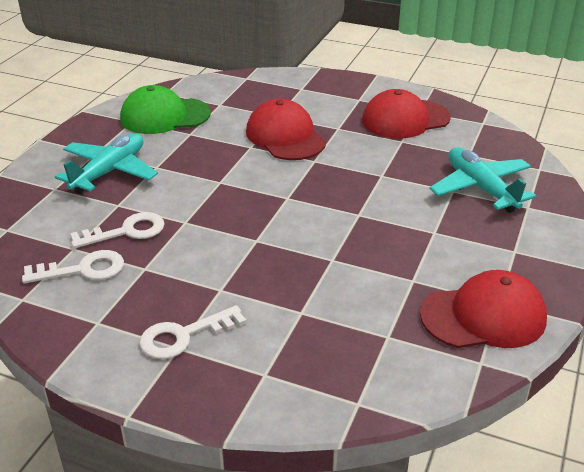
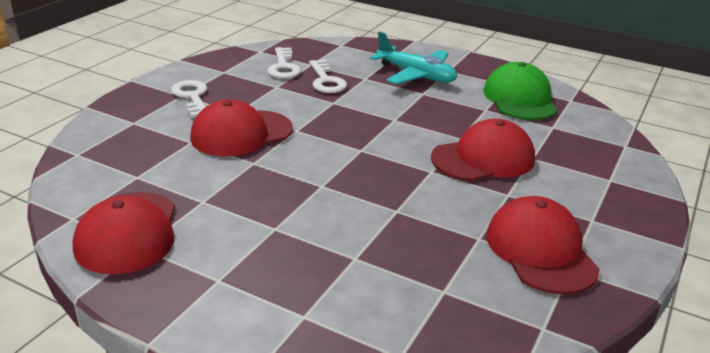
camera: 95 degrees right, 5 degrees down
turquoise plane [429,148,536,213] -> none
none -> red cap [190,100,293,156]

